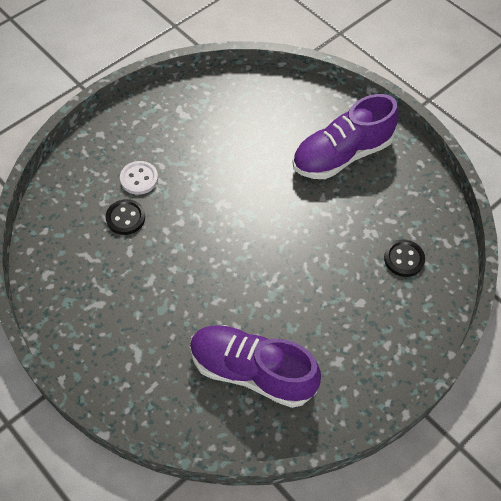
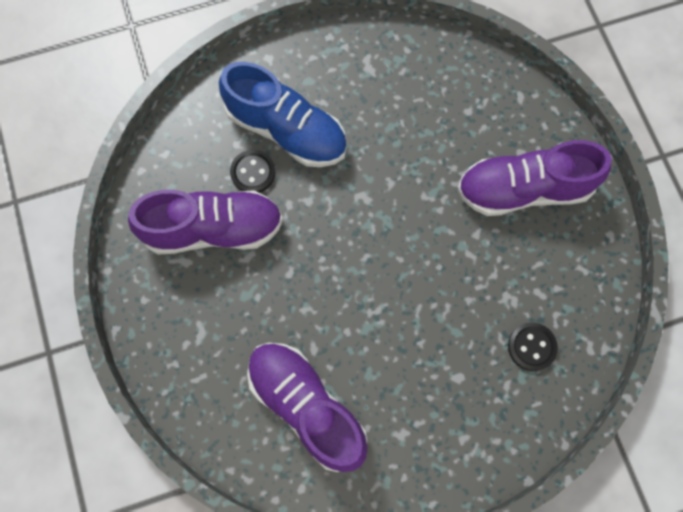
camera: 25 degrees right, 15 degrees up
white button [120,161,158,195] -> blue shoe [219,62,347,167]
none -> purple shoe [128,190,283,255]

